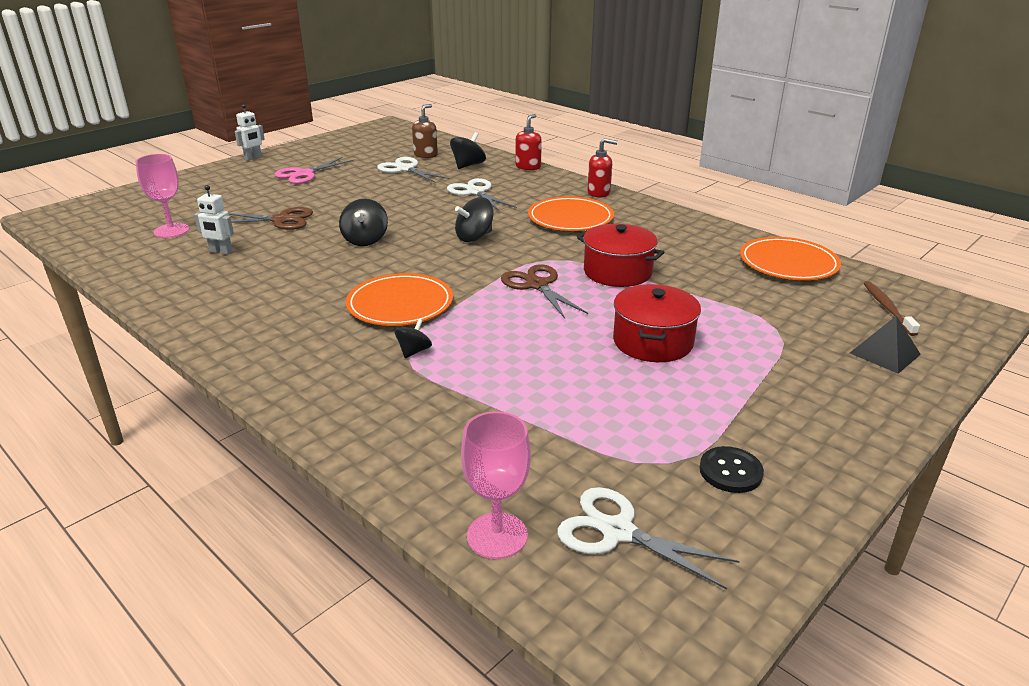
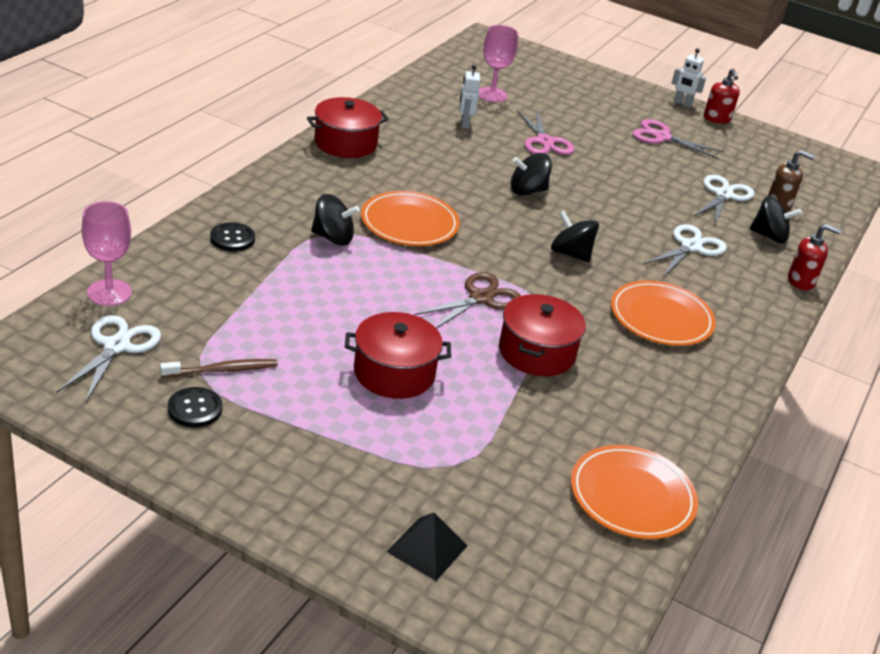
camera: 70 degrees right, 5 degrees up
brown scissors [228,207,313,230] -> pink scissors [517,110,574,155]
black spinning top [395,319,432,358] -> black spinning top [311,194,360,245], size x1.59
red soap dispenser [587,138,618,197] -> red soap dispenser moved to [704,69,740,124]
brown toothbrush [864,281,920,336] -> brown toothbrush moved to [160,359,278,377]
none -> black button [210,222,255,251]
none -> red pot [307,97,389,158]

